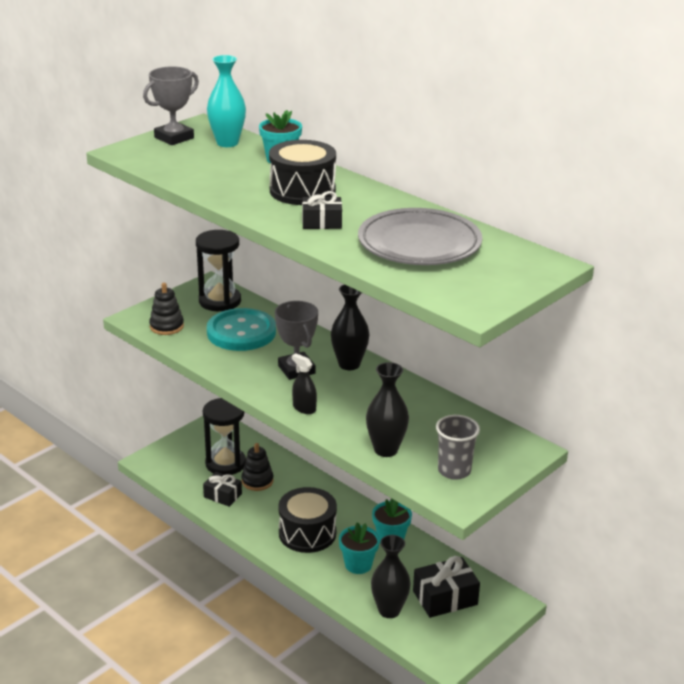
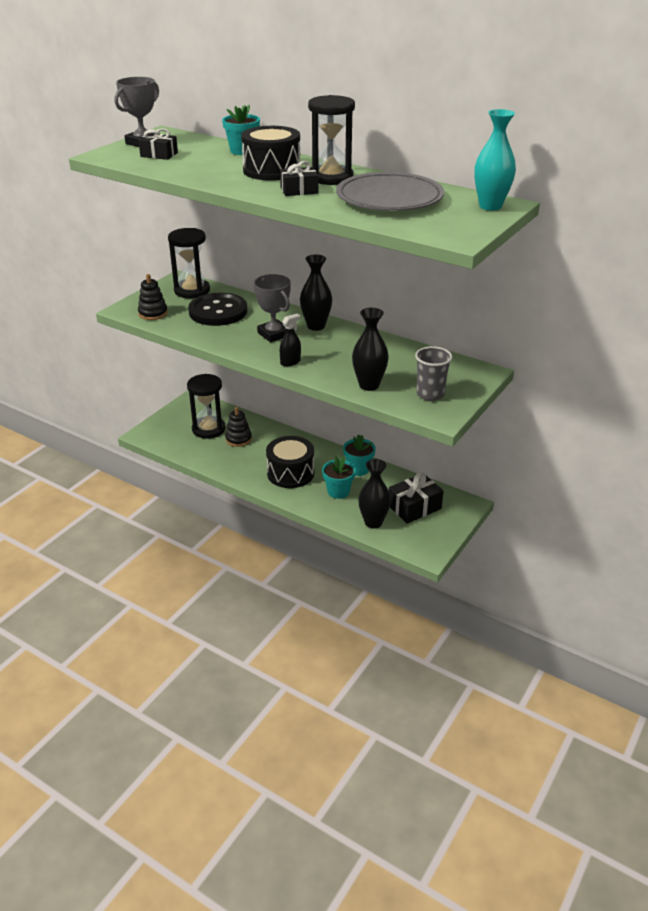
camera: 10 degrees left, 5 degrees up
black gift [203,472,242,507] -> black gift moved to [138,128,178,160]
turquoise vase [207,55,246,147] -> turquoise vase moved to [474,109,516,211]
turquoise button [207,308,276,351] -> black button [188,293,247,326]
black spray bottle [292,353,317,414] -> black spray bottle turned 105 degrees clockwise [280,314,301,367]
none -> black hourglass [308,95,355,185]

